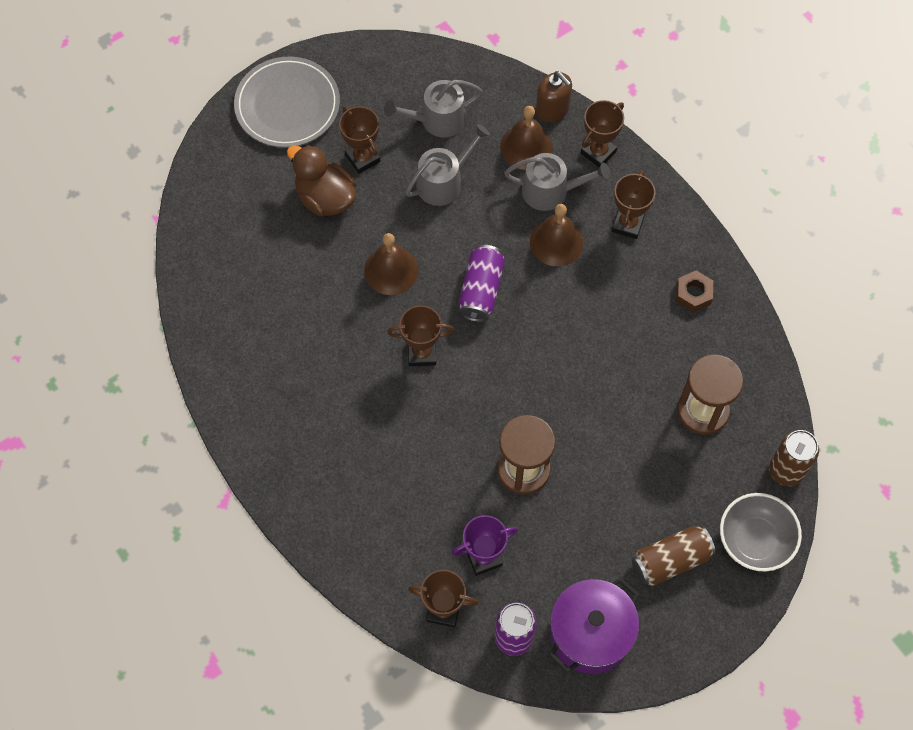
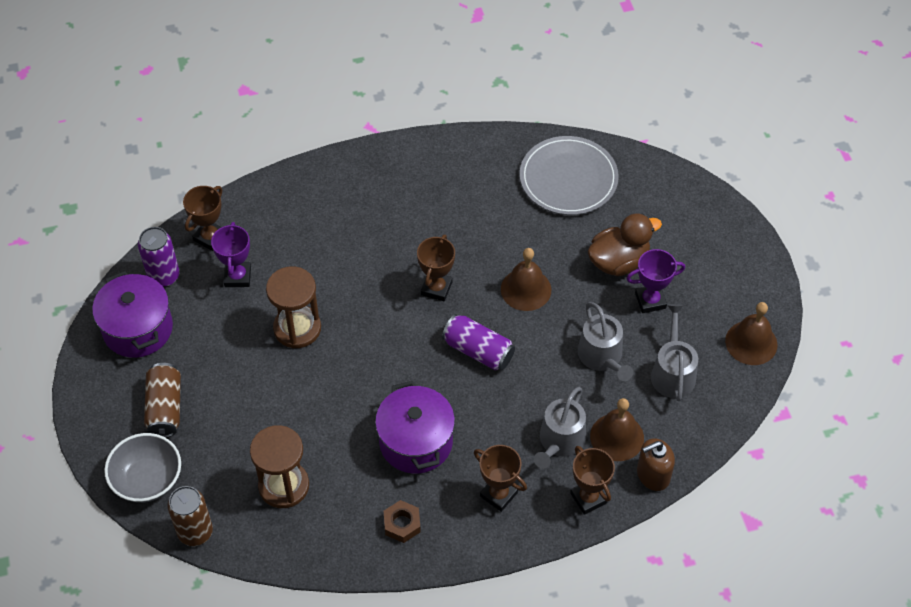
camera: 110 degrees right, 10 degrees down
grey plate [234,56,340,148] -> grey plate moved to [520,136,619,215]
brown trophy [339,106,381,174] -> purple trophy [626,249,685,313]
brown bell [530,204,584,266] -> brown bell moved to [725,302,778,365]
none -> purple pot [375,381,455,474]

